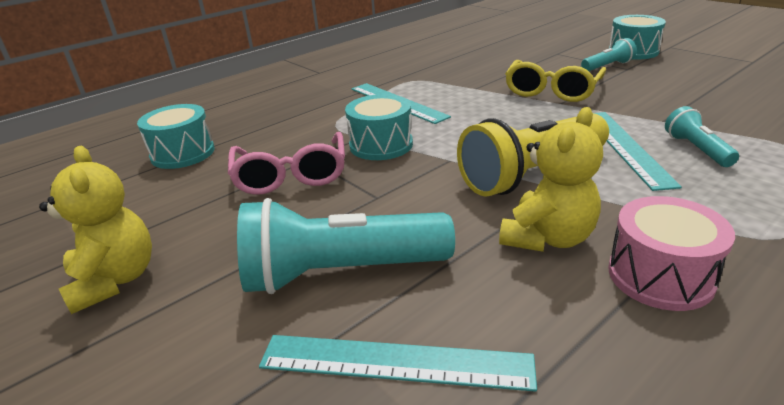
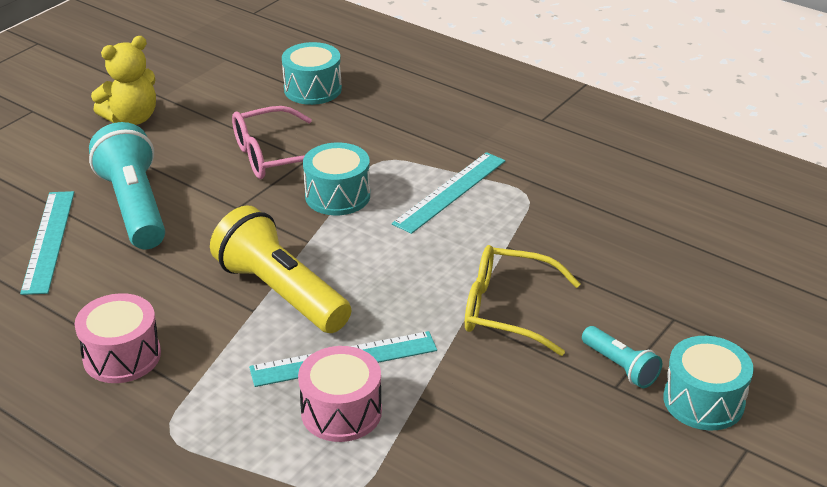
camera: 75 degrees right, 5 degrees up
yellow teddy bear [499,107,603,252] -> none
turquoise flashlight [665,106,739,167] -> pink drum [298,346,382,442]

